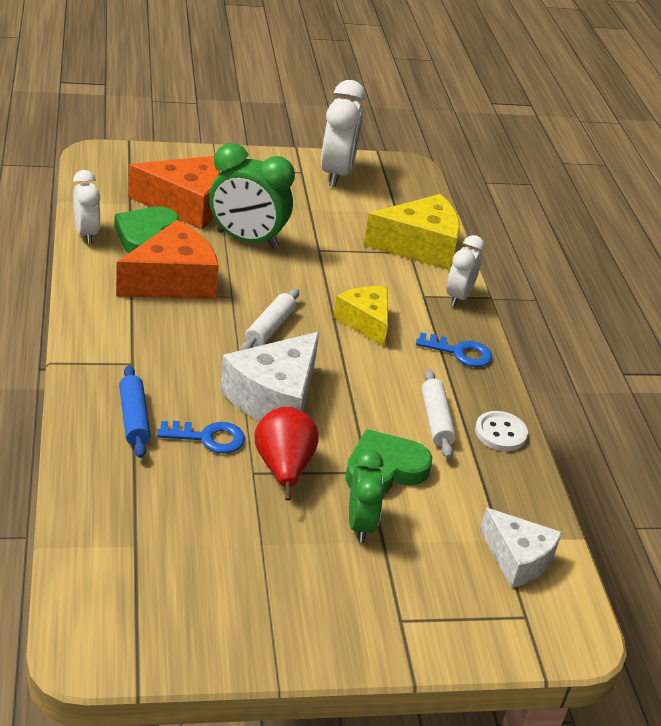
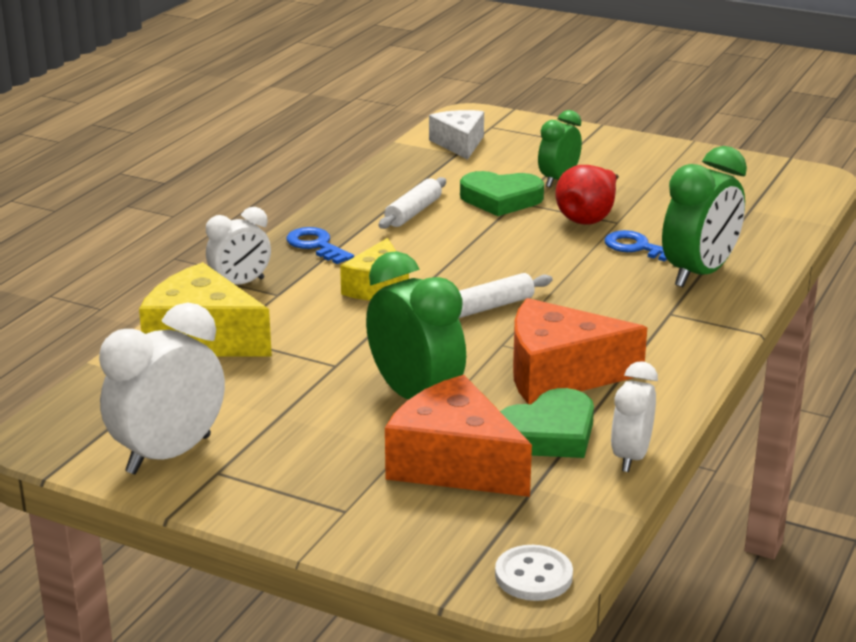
camera: 140 degrees left, 10 degrees down
blue rolling pin [119,365,151,458] -> green clock [662,146,747,287]
white cheese [220,332,319,422] -> none
white button [475,411,528,451] -> white button moved to [495,545,573,601]

